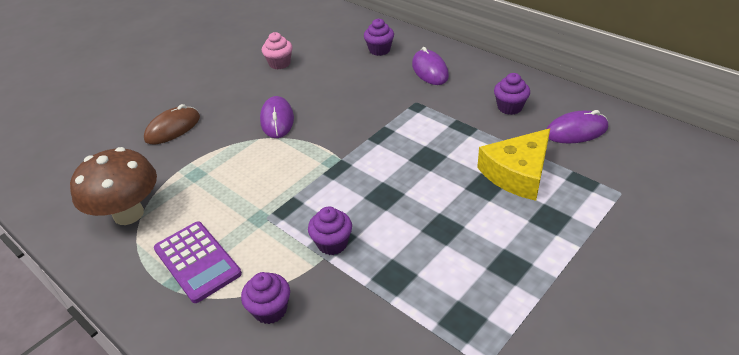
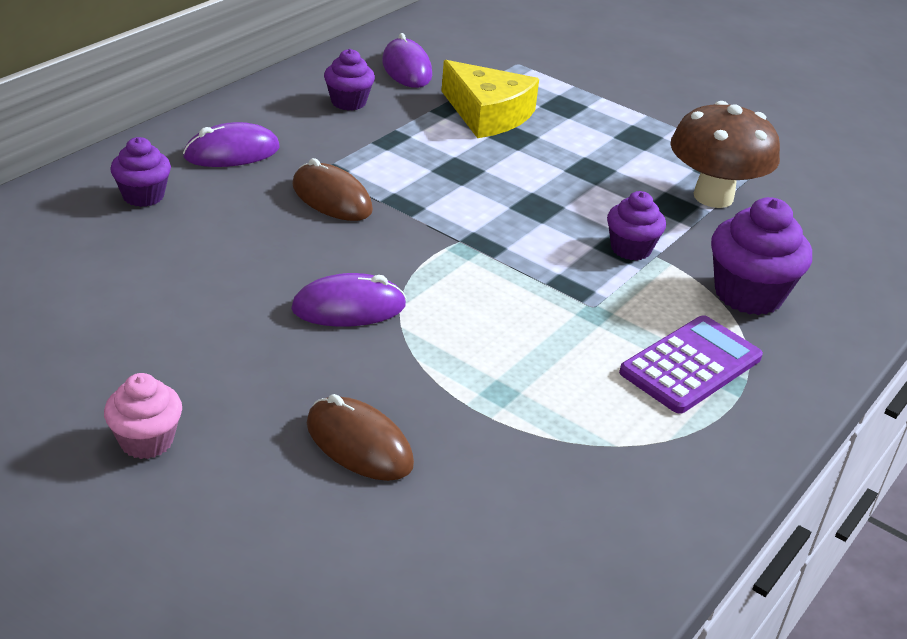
camera: 100 degrees left, 5 degrees down
brown mushroom [70,147,157,225] -> brown mushroom moved to [670,101,780,208]
purple cupcake [241,272,290,324] -> purple cupcake [711,197,812,315], size x1.62
pink cupcake [262,32,293,69] -> pink cupcake moved to [104,373,182,459]
none -> brown mouse [292,158,373,221]

